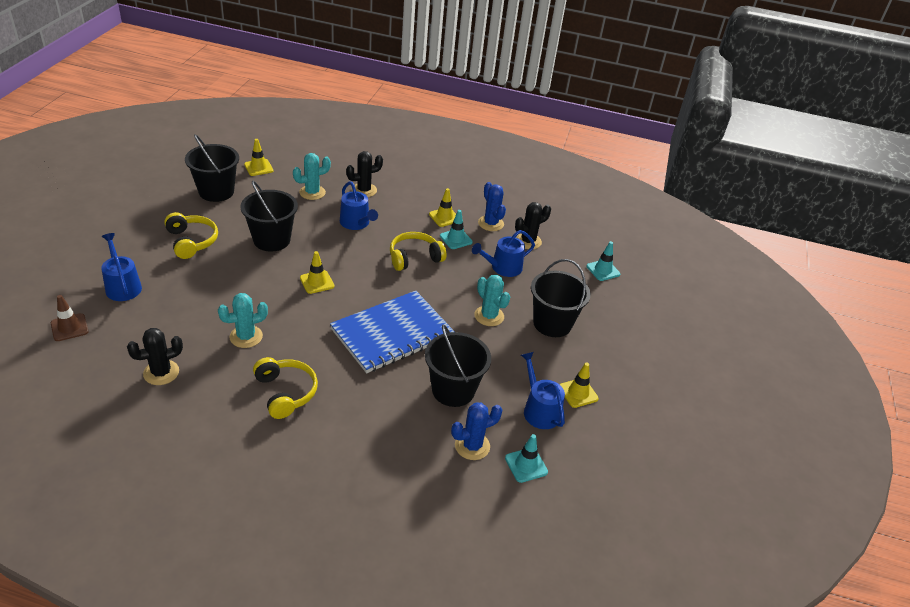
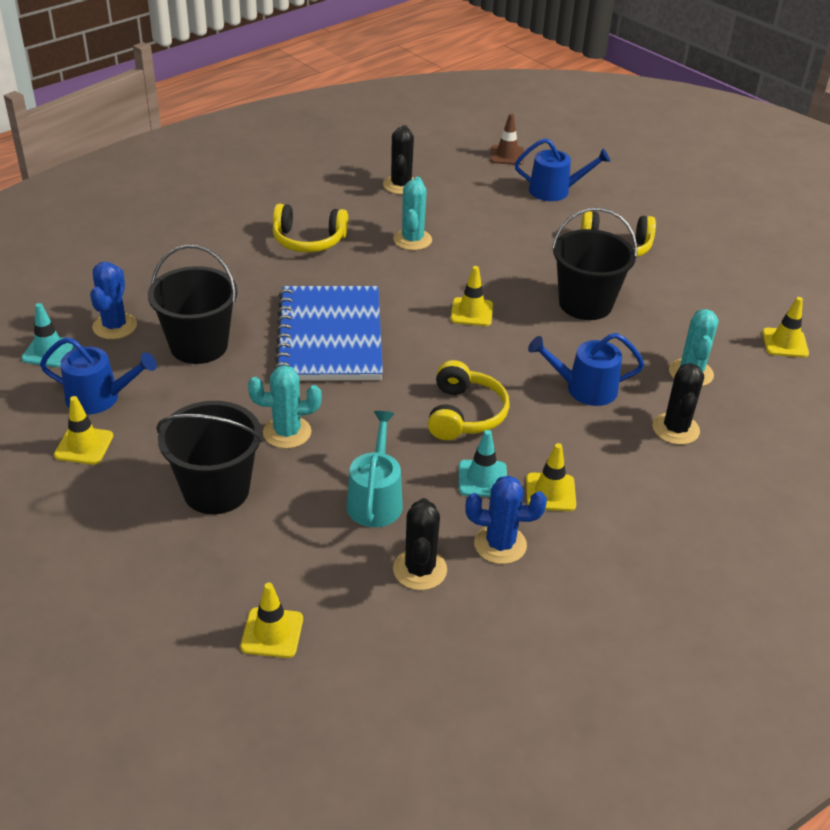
camera: 125 degrees right, 0 degrees up
black bucket [185,134,239,202] -> none
blue watering can [472,230,535,277] -> turquoise watering can [346,411,403,527]
turquoise traffic cone [586,241,620,281] -> yellow traffic cone [240,583,303,658]

